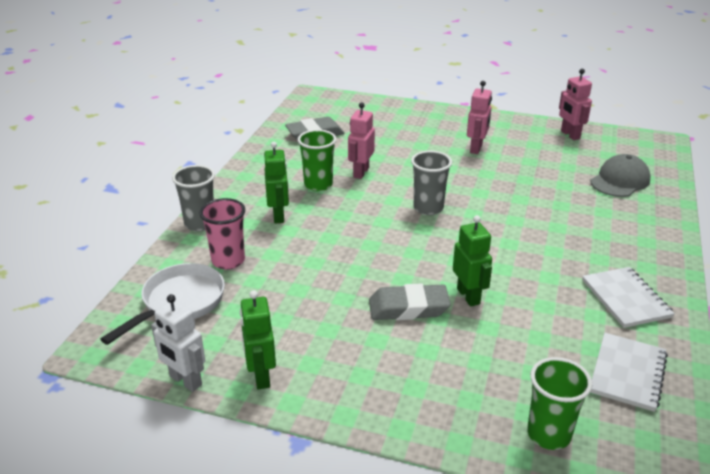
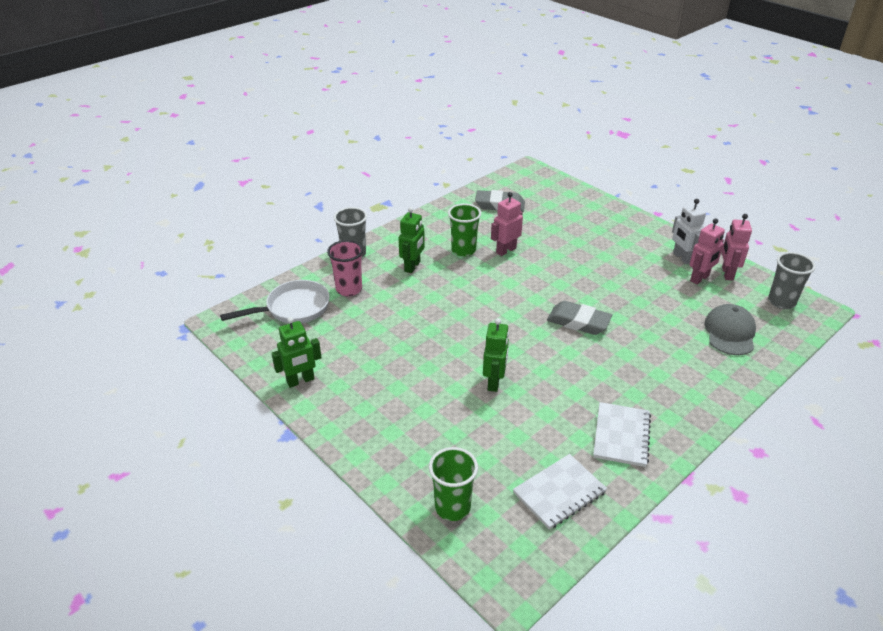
camera: 30 degrees right, 5 degrees up
white robot [151,294,205,392] -> white robot moved to [672,199,706,264]
green robot [240,290,276,389] -> green robot turned 135 degrees counterclockwise [272,317,322,388]
grey eraser [369,283,451,320] -> grey eraser moved to [547,301,612,335]
grey cup [411,151,452,215] -> grey cup moved to [768,252,816,309]
pink robot [467,81,492,154] -> pink robot moved to [689,218,725,285]
grey cap [590,154,651,197] -> grey cap turned 60 degrees counterclockwise [704,304,756,355]

